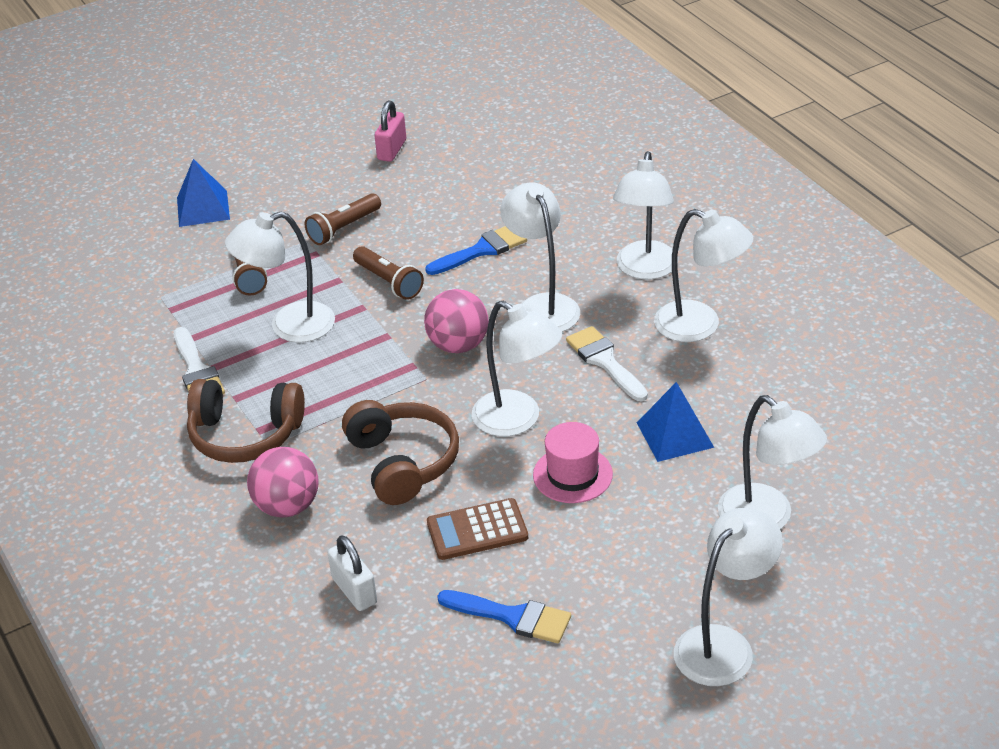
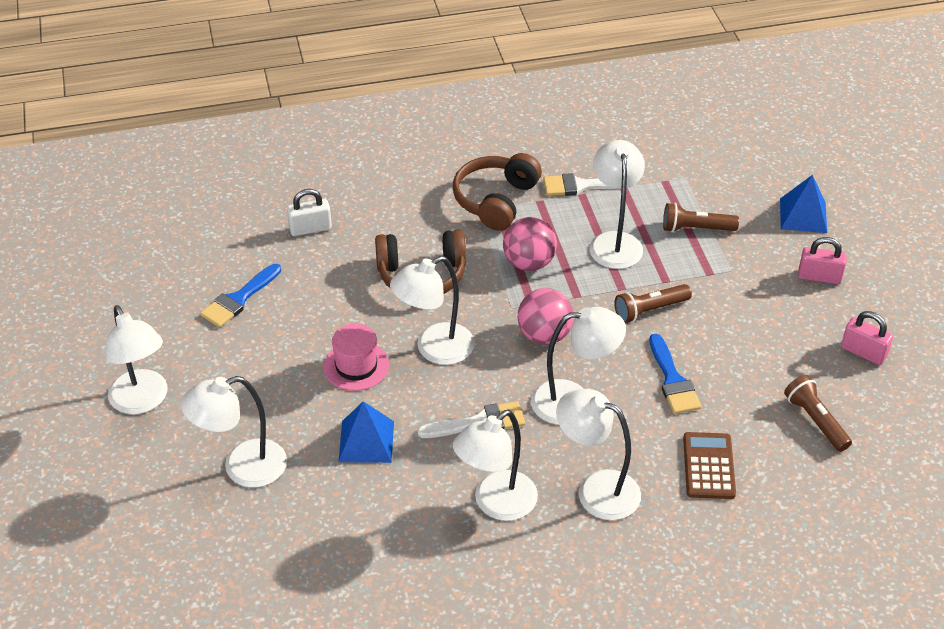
camera: 105 degrees right, 5 degrees up
pink ball [247,447,319,518] -> pink ball moved to [503,217,557,271]
brown flashlight [305,193,381,245] -> brown flashlight moved to [784,375,852,452]
brown calculator [427,498,528,560] -> brown calculator moved to [683,432,736,499]
none -> pink padlock [798,237,847,284]

